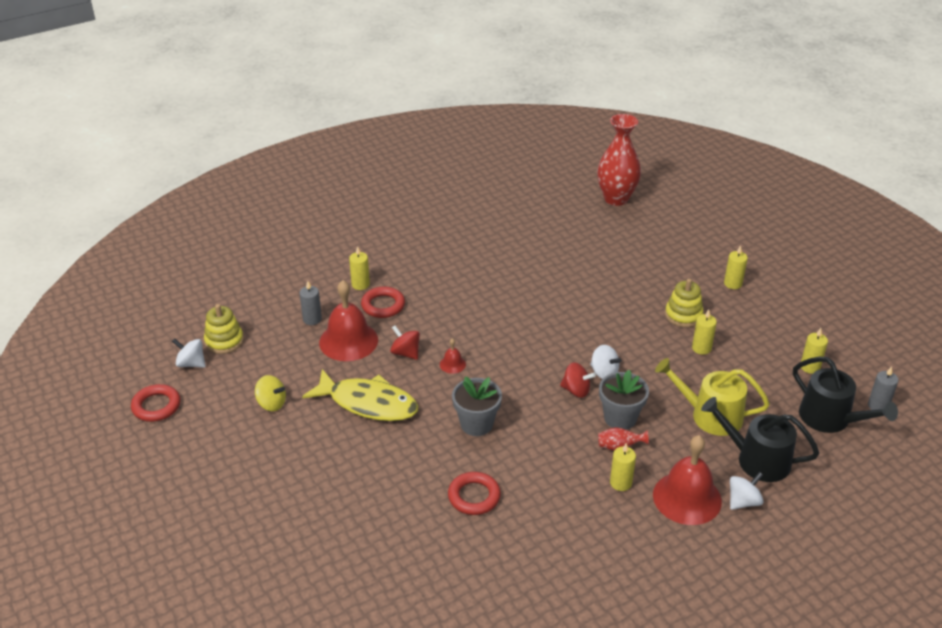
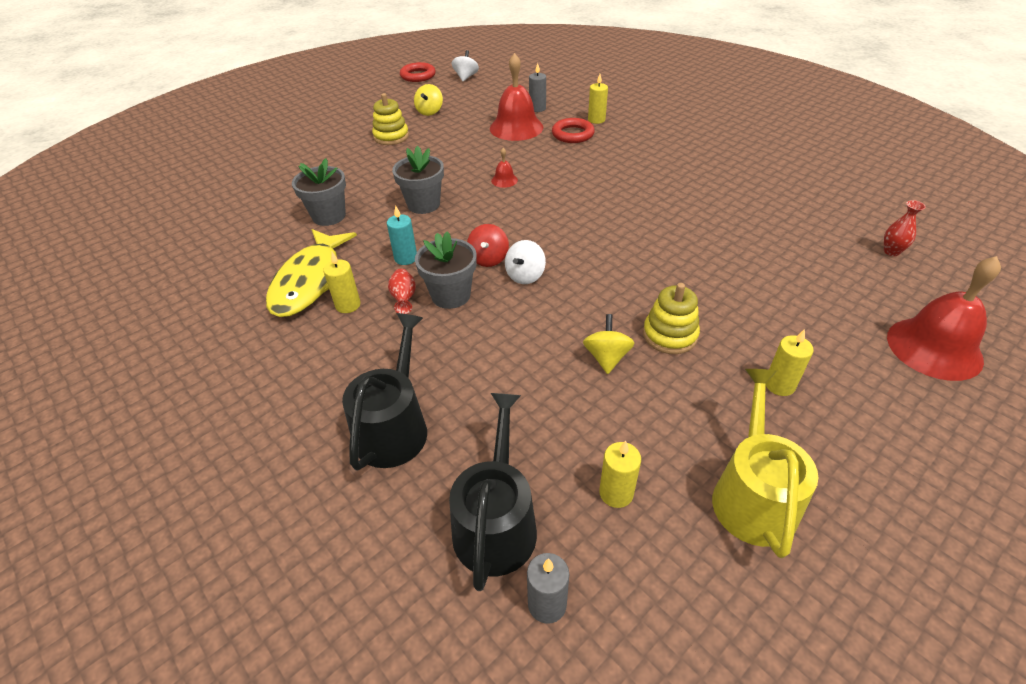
camera: 80 degrees right, 5 degrees up
yellow stacking toy [204,304,244,354] -> yellow stacking toy moved to [372,93,409,145]
yellow fish [302,369,418,421] -> yellow fish moved to [266,229,357,317]
red spinning top [390,325,420,360] -> none
red ring [448,472,501,515] -> grey flower pot [292,158,346,226]
red vase [597,114,641,206] -> red vase [884,200,926,256], size x0.42
red bell [653,435,722,525] -> red bell moved to [887,256,1001,381]
yellow watering can [655,358,770,436] -> yellow watering can moved to [712,369,818,558]
yellow candle [692,309,717,355] -> yellow spinning top [583,314,634,374]
white spinning top [730,472,764,510] -> none
black watering can [793,357,898,433] -> black watering can turned 150 degrees clockwise [449,393,537,591]
none -> turquoise candle [387,205,417,265]

